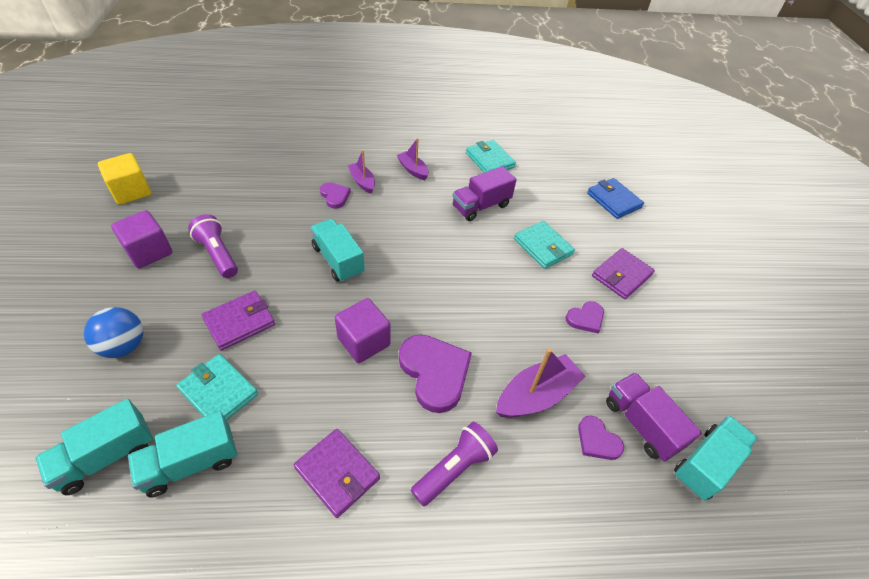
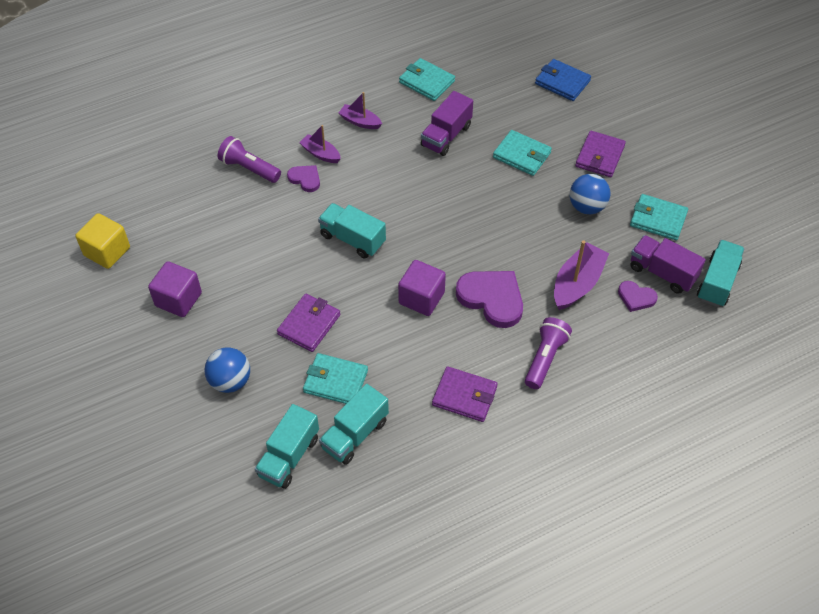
camera: 20 degrees left, 5 degrees up
purple flashlight [188,214,238,278] -> purple flashlight moved to [218,136,281,183]
purple heart [566,301,604,333] -> blue ball [570,174,610,214]
none -> turquoise wallet [630,194,688,240]

